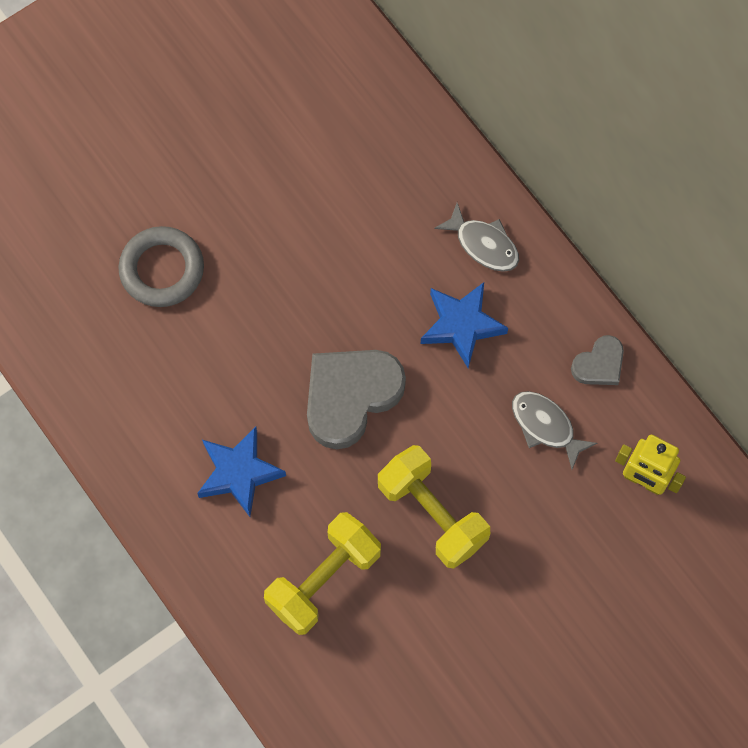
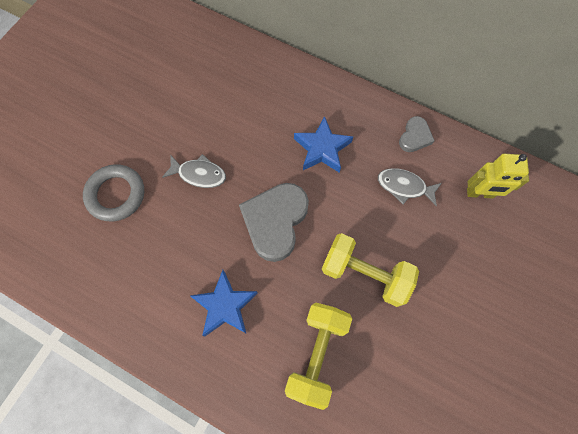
camera: 25 degrees left, 0 degrees up
grey fish [434,203,519,272] -> grey fish moved to [162,154,226,188]

